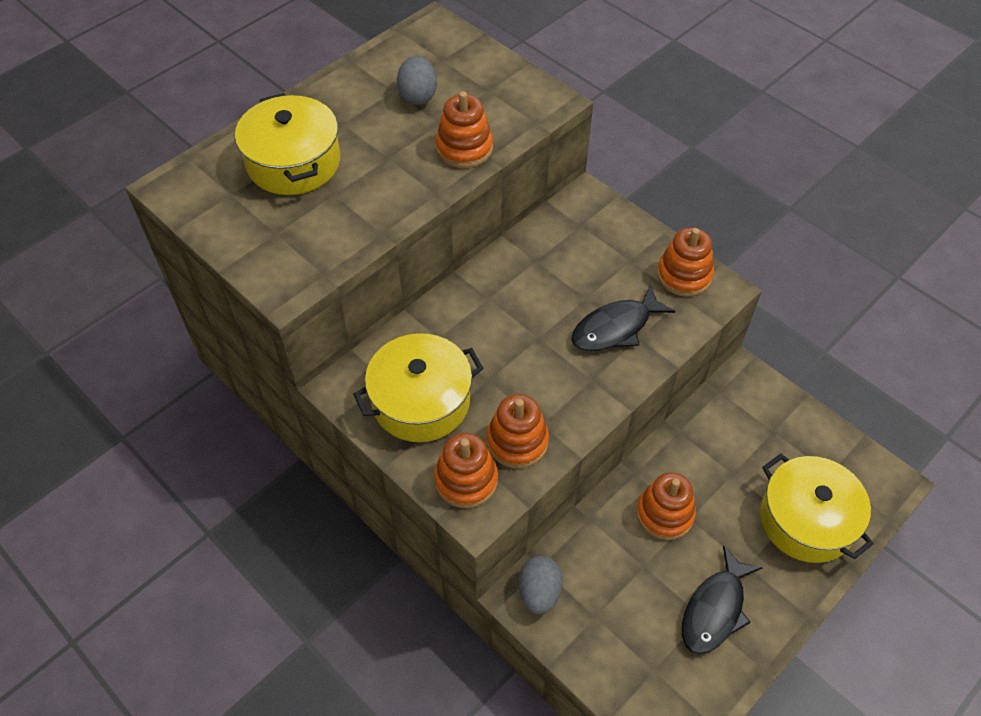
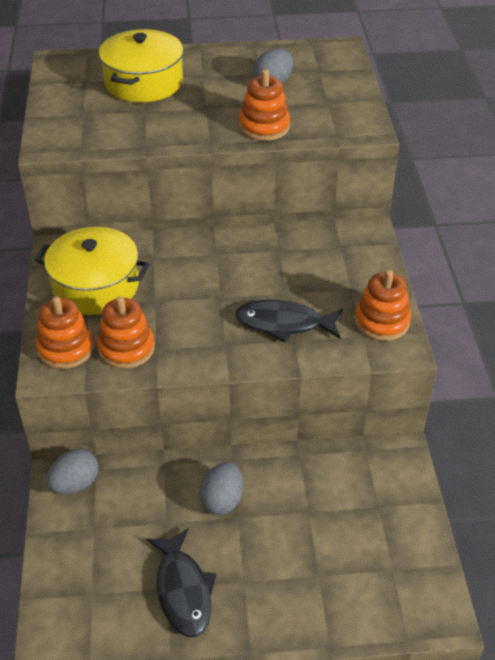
camera: 40 degrees right, 10 degrees down
orange stacking toy [636,472,696,540] -> grey egg [199,462,243,515]
black fish [682,545,763,654] -> black fish turned 90 degrees counterclockwise [147,528,216,637]
yellow pot [760,454,874,563] -> none

